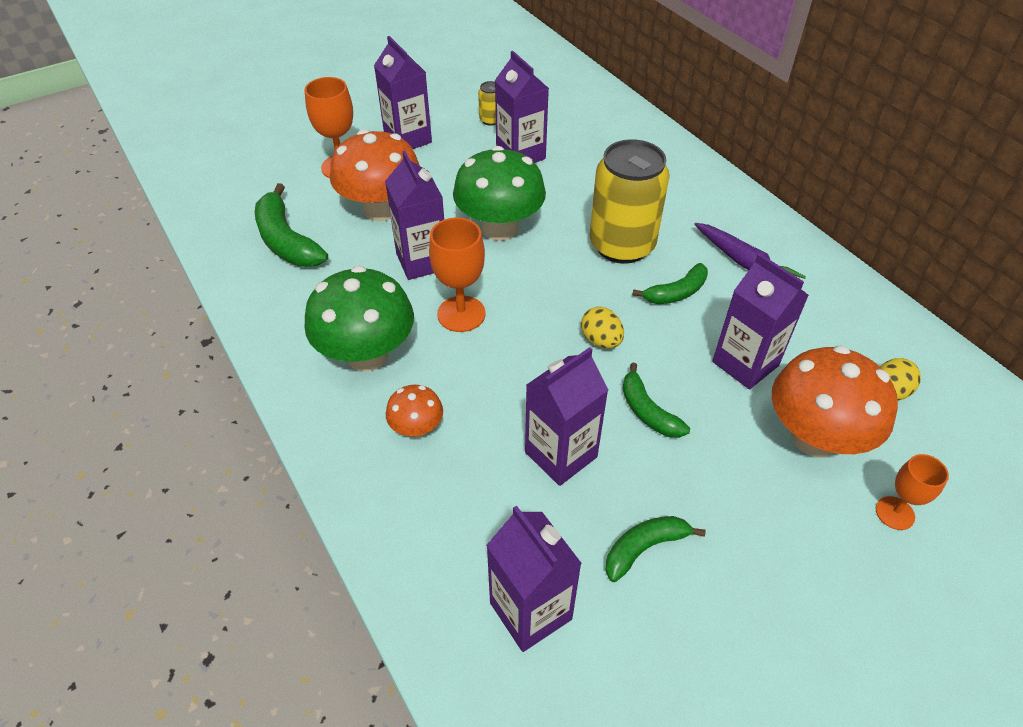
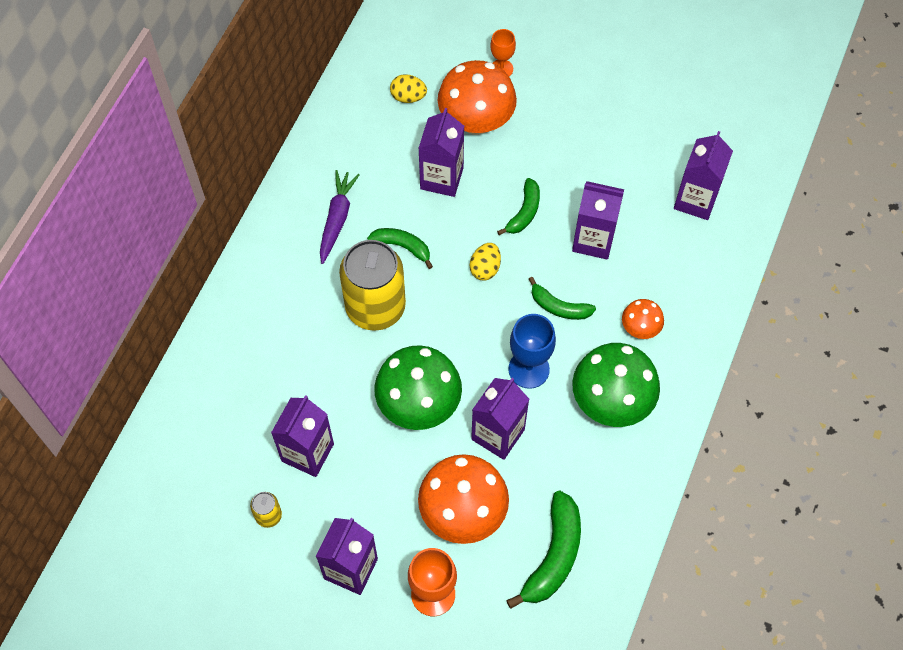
camera: 125 degrees left, 15 degrees up
orange goblet [429,218,486,332] -> blue goblet [508,314,556,389]
green banana [605,516,706,582] -> green banana moved to [529,277,596,320]

